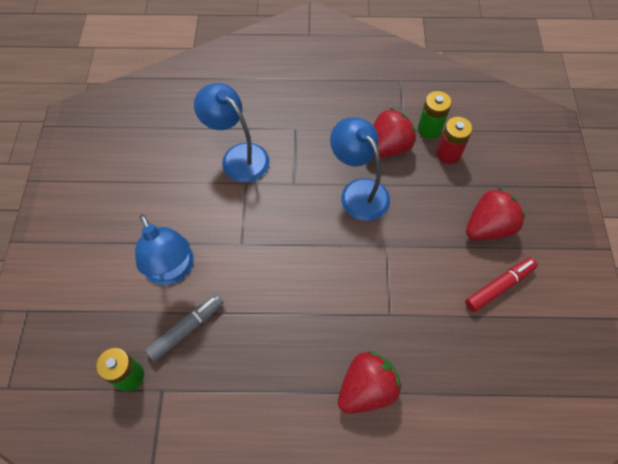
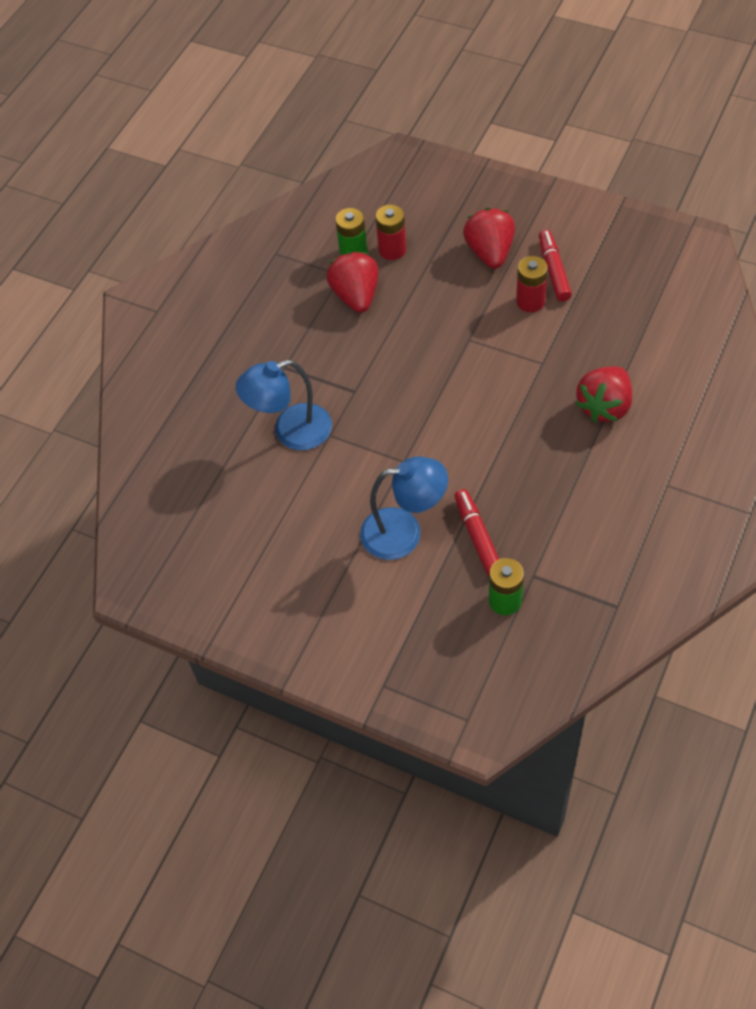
camera: 60 degrees left, 5 degrees down
grey marker [145,294,223,362] -> red marker [454,489,499,575]
blue lamp [330,117,390,221] -> none
red strawberry [338,351,401,414] -> red strawberry turned 135 degrees counterclockwise [576,366,632,422]
none -> red battery [516,256,548,312]

